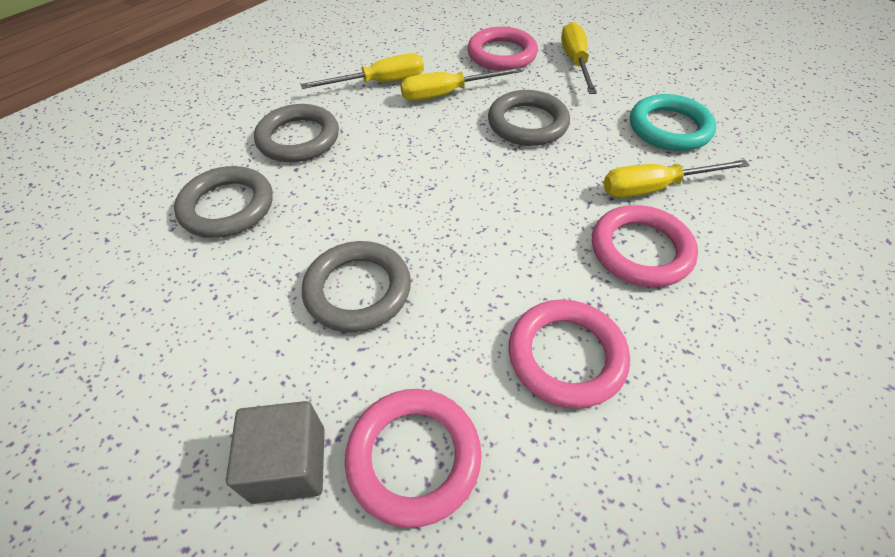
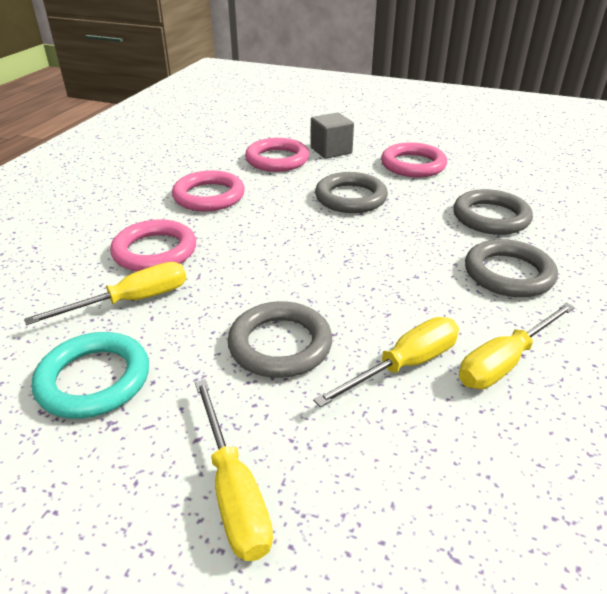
camera: 160 degrees right, 15 degrees down
pink ring [467,27,538,71] -> pink ring moved to [381,142,447,177]

